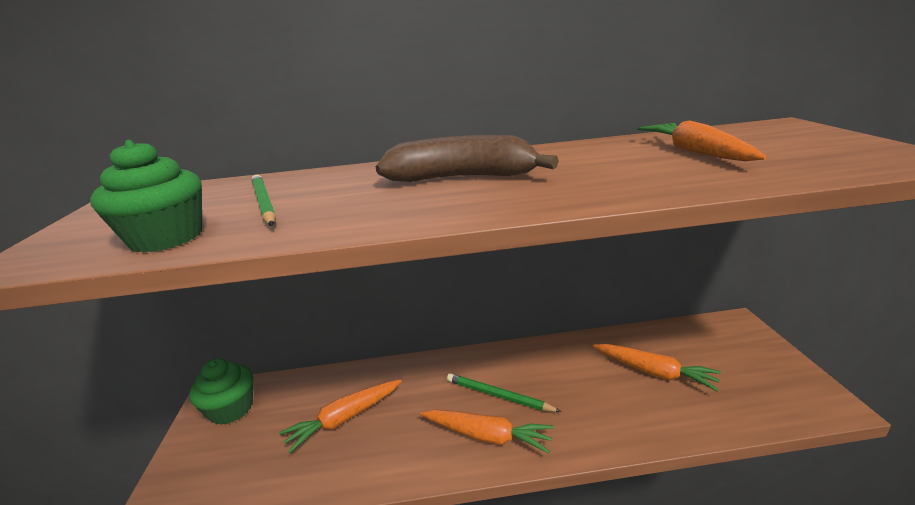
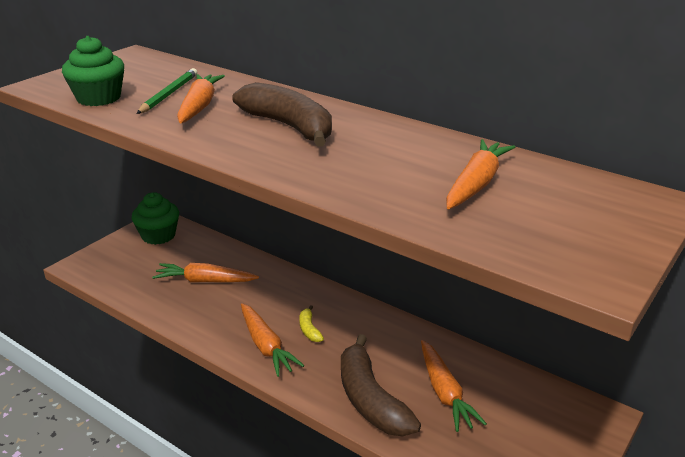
camera: 40 degrees right, 5 degrees up
green pencil [447,373,561,412] -> yellow banana [299,305,324,342]
none -> orange carrot [177,74,225,124]
none -> brown banana [341,334,421,437]

